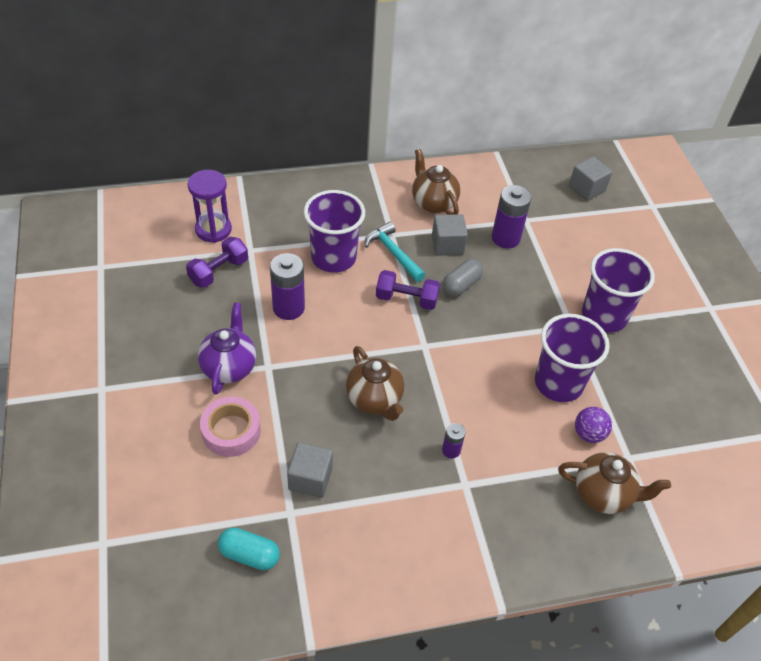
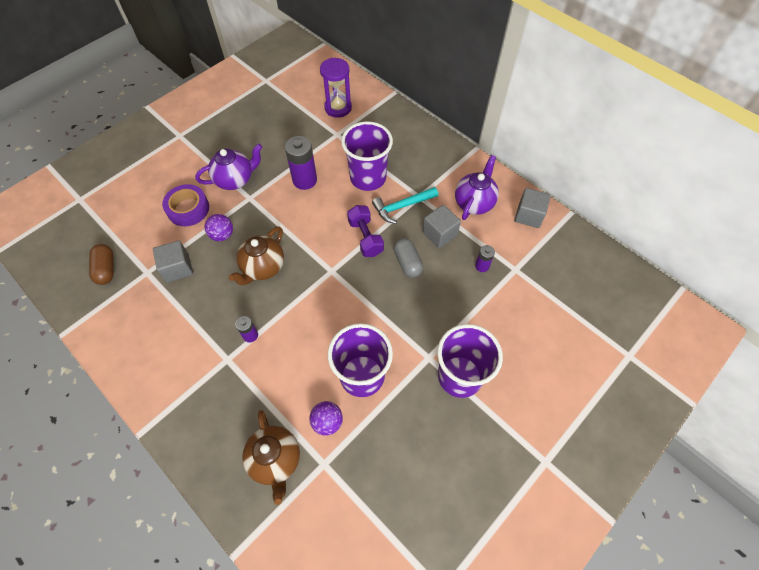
camera: 60 degrees right, 10 degrees up
purple dumbbell [186,237,248,288] -> none
pink tape [200,397,261,457] -> purple tape [162,184,209,226]
turquoise capsule [218,528,280,570] -> brown capsule [89,244,114,285]
turquoise hammer [365,222,425,282] -> turquoise hammer turned 135 degrees counterclockwise [372,187,438,224]
brown teapot [412,149,460,215] -> purple teapot [455,155,499,220]
grey capsule [443,259,483,297] -> grey capsule turned 60 degrees clockwise [393,238,423,278]
purple battery [492,185,531,248] -> purple battery [475,245,495,272], size x0.53
grey cube [569,157,612,201] -> grey cube moved to [515,188,551,228]
none -> purple ball [204,214,233,241]

